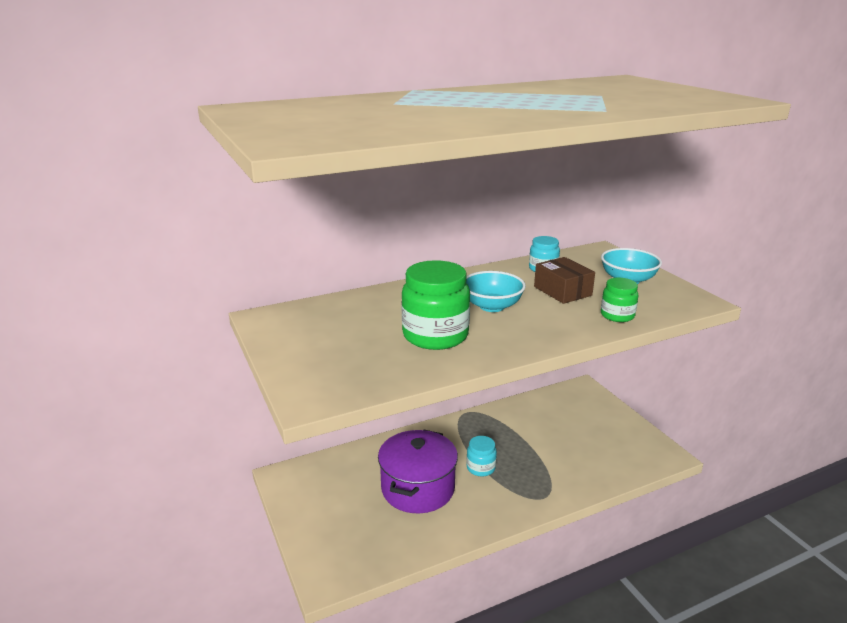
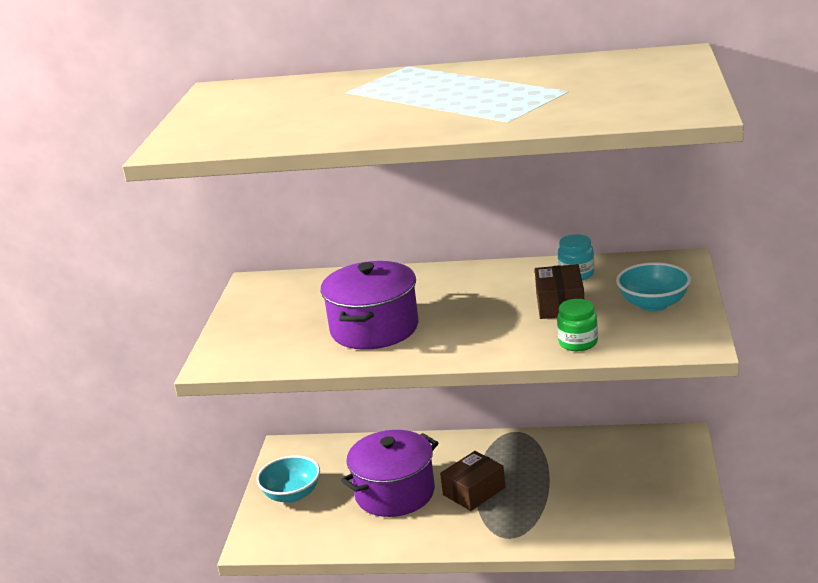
camera: 35 degrees right, 0 degrees up
green jar [401,260,470,350] -> purple pot [321,261,419,350]
turquoise bowl [466,271,526,312] -> turquoise bowl moved to [257,455,320,503]
turquoise jar [466,436,497,476] -> brown box [440,451,505,511]

